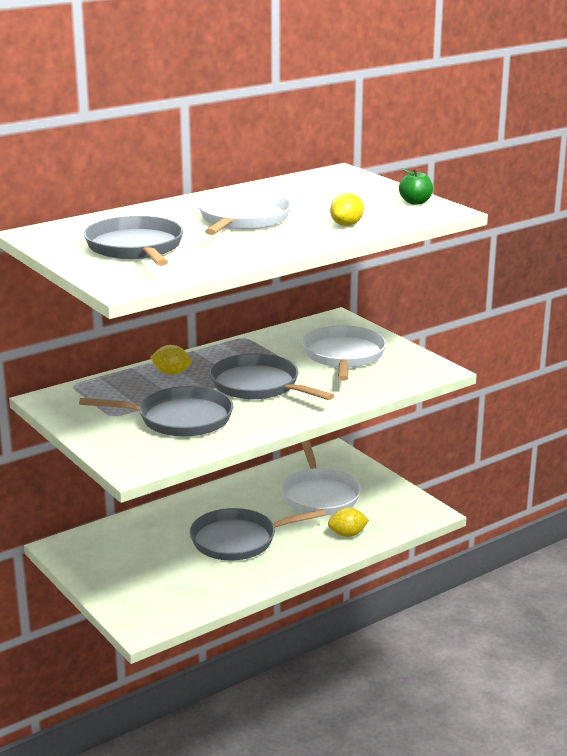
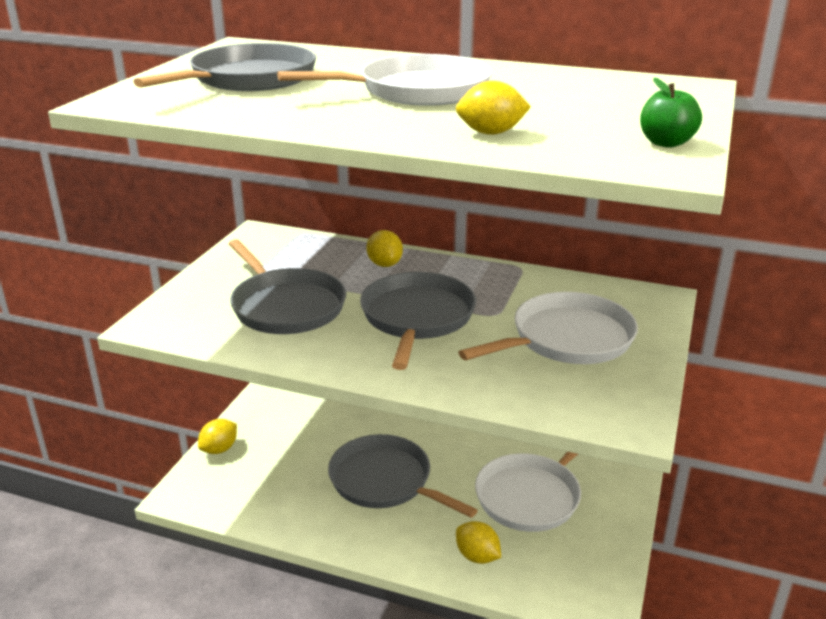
camera: 55 degrees right, 5 degrees up
none -> yellow lemon [198,419,237,454]

